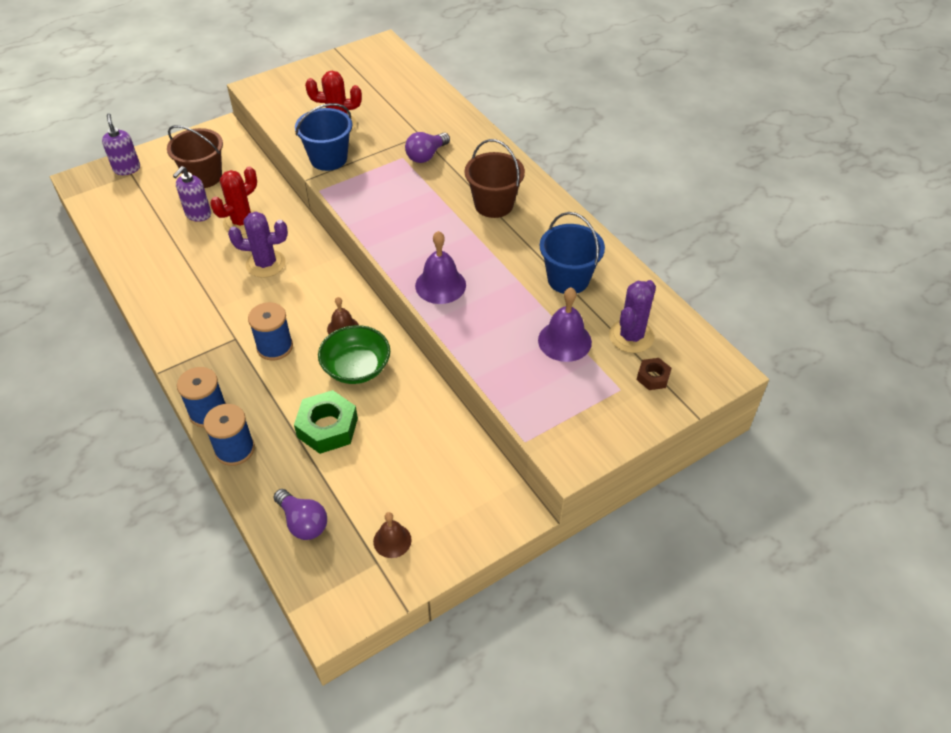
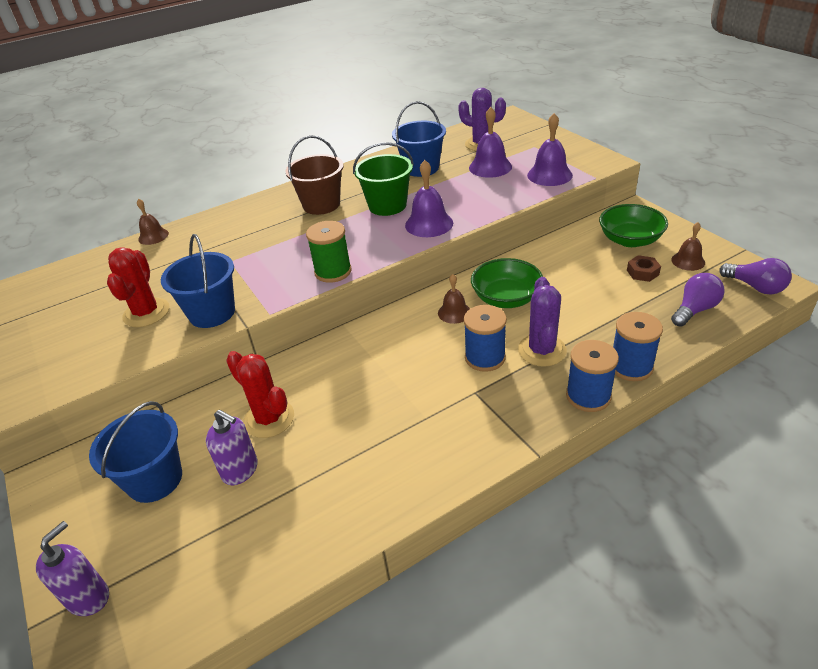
camera: 85 degrees left, 10 degrees down
purple soap dispenser [102,113,140,175] -> purple soap dispenser turned 135 degrees clockwise [36,521,109,616]
brown bucket [167,125,223,188] -> blue bucket [89,401,182,503]
purple cactus [228,212,288,278] -> purple cactus moved to [518,277,567,367]
green nut [294,390,358,454] -> none
purple light bulb [405,132,450,163] -> purple light bulb moved to [719,258,792,295]
brown nut [637,358,672,390] -> brown nut moved to [627,255,661,282]
none -> brown bell [137,199,169,245]
none -> green spool [306,221,352,283]
none -> green bucket [353,142,414,216]
none -> purple bell [527,113,573,186]
none -> green bowl [599,204,668,247]

